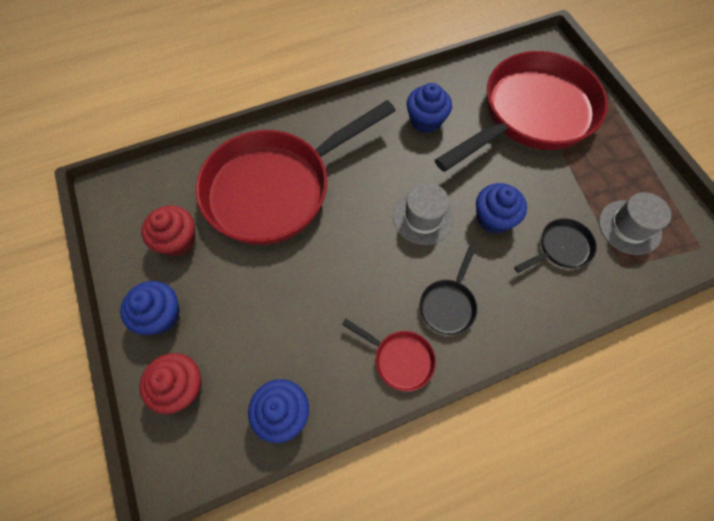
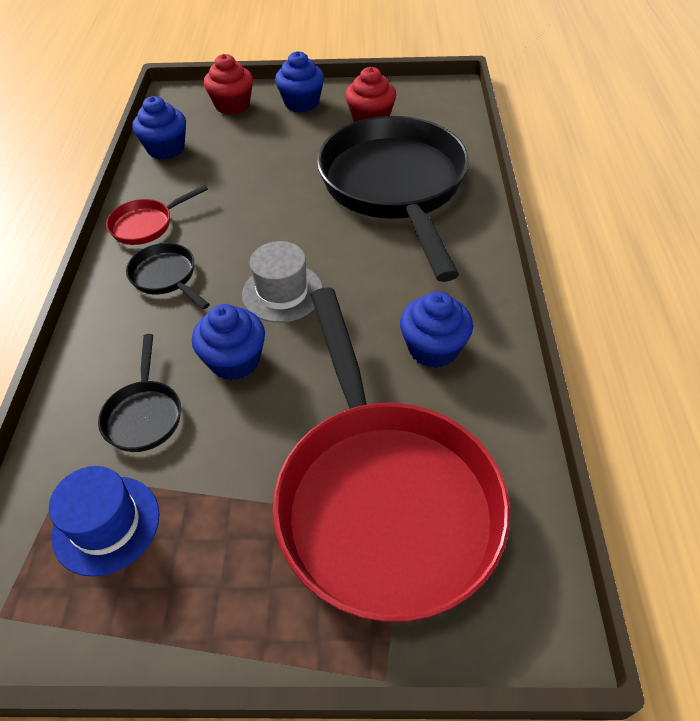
camera: 115 degrees right, 15 degrees down
red pan [196,100,396,245] -> black pan [317,116,469,282]
grey hat [599,192,671,255] -> blue hat [49,466,159,577]

